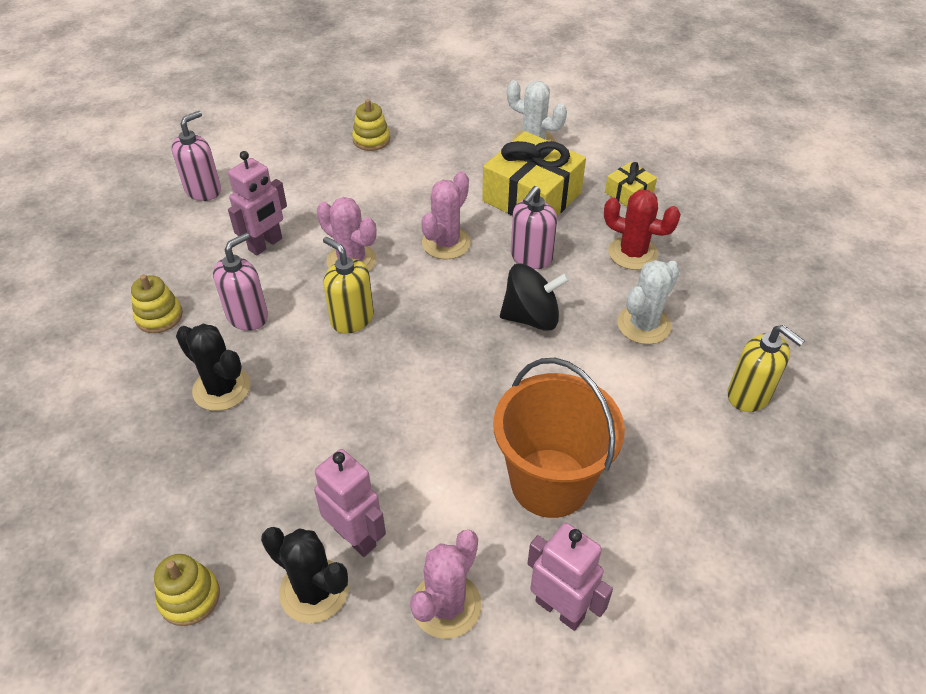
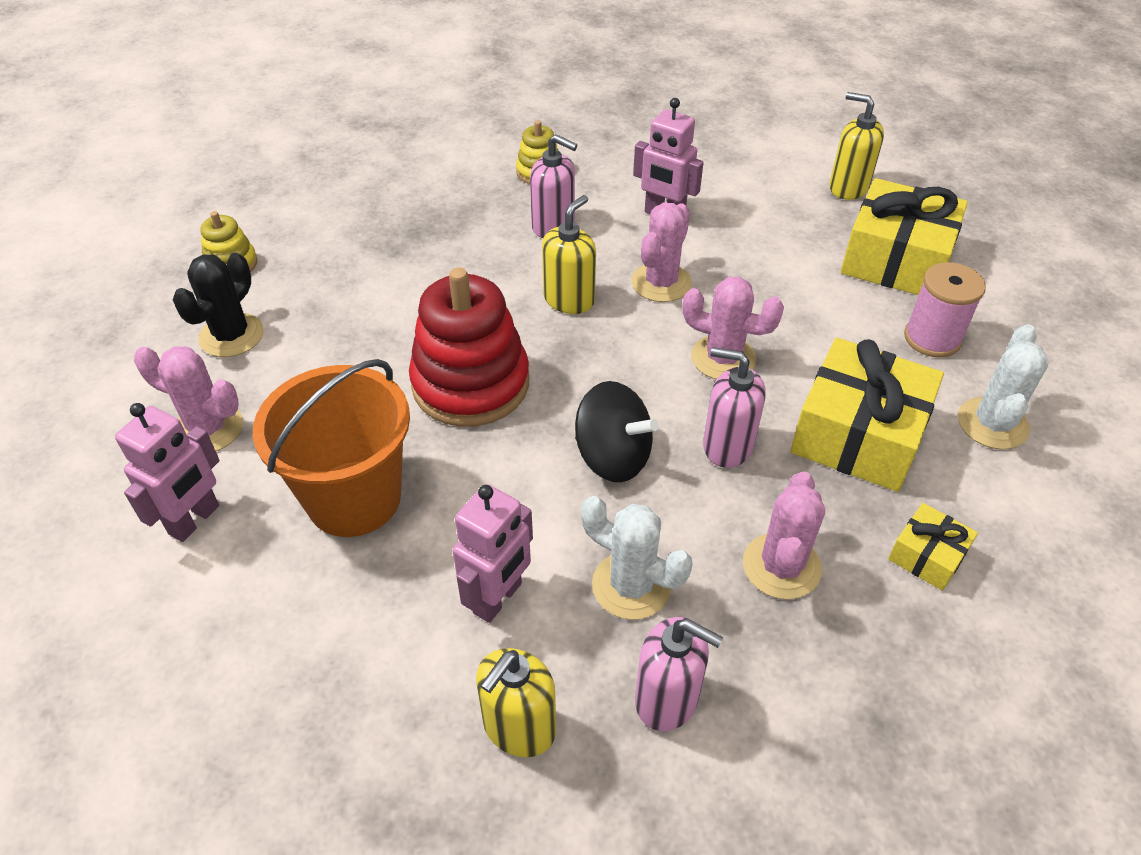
camera: 80 degrees right, 0 degrees up
pink soap dispenser [171,111,221,201] -> pink soap dispenser moved to [635,617,723,731]
black cactus [176,324,251,411] -> none
pink robot [314,449,386,557] -> pink robot moved to [452,484,533,623]
yellow stacking toy [352,99,390,151] -> yellow gift [841,178,968,295]
black spinning top [500,264,570,331] -> black spinning top turned 45 degrees counterclockwise [575,381,659,482]
red cactus [604,190,681,270] -> pink cactus [743,471,825,599]
none -> red stacking toy [409,268,529,427]
none -> yellow soap dispenser [829,92,884,200]
none -> pink spool [904,262,986,358]

